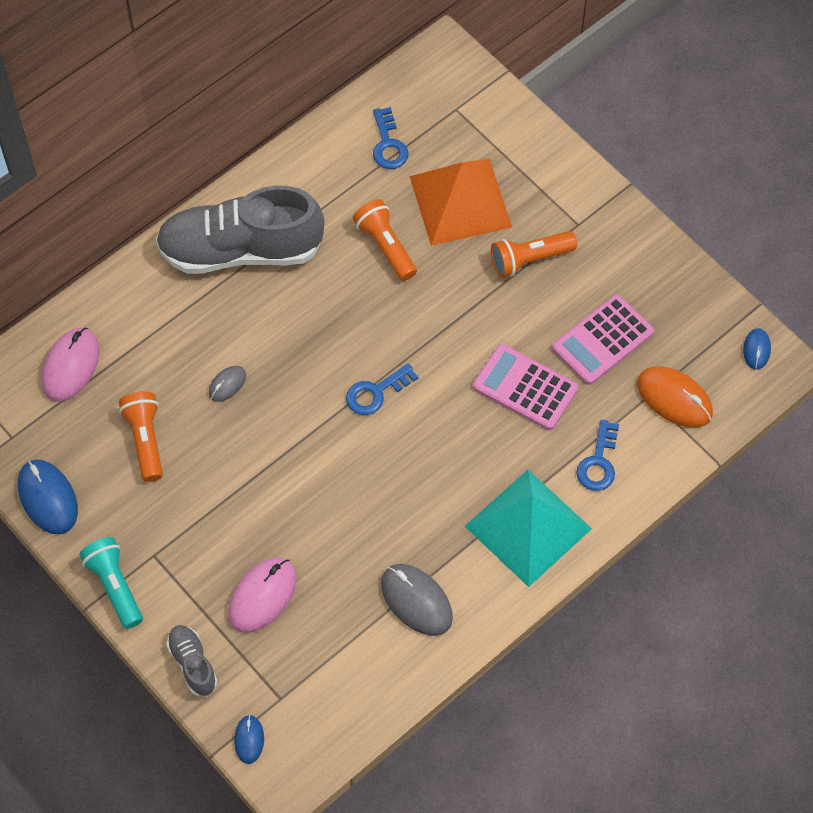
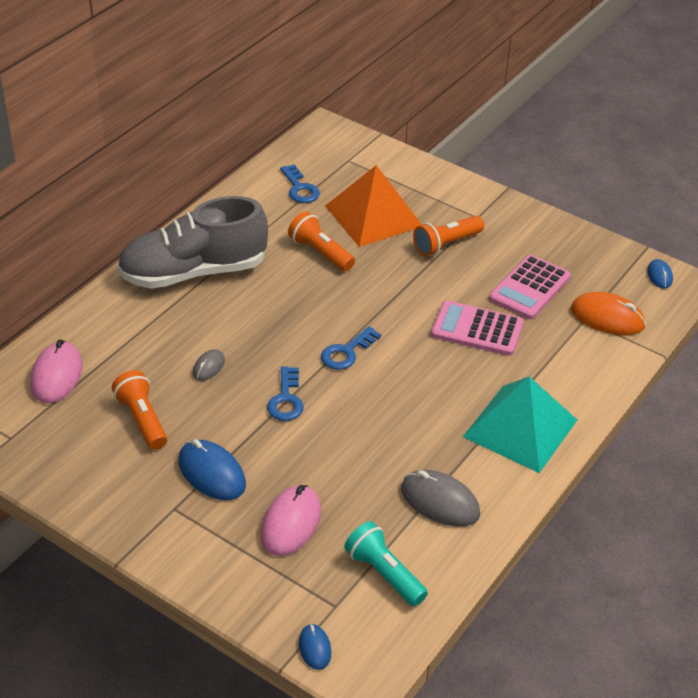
camera: 15 degrees left, 20 degrees down
blue mouse [18,459,78,535] -> blue mouse moved to [178,439,246,500]
turquoise flashlight [79,537,143,629] -> turquoise flashlight moved to [344,521,428,607]
grey shoe [166,625,217,696] -> none
blue key [576,420,619,491] -> blue key moved to [267,366,304,421]

